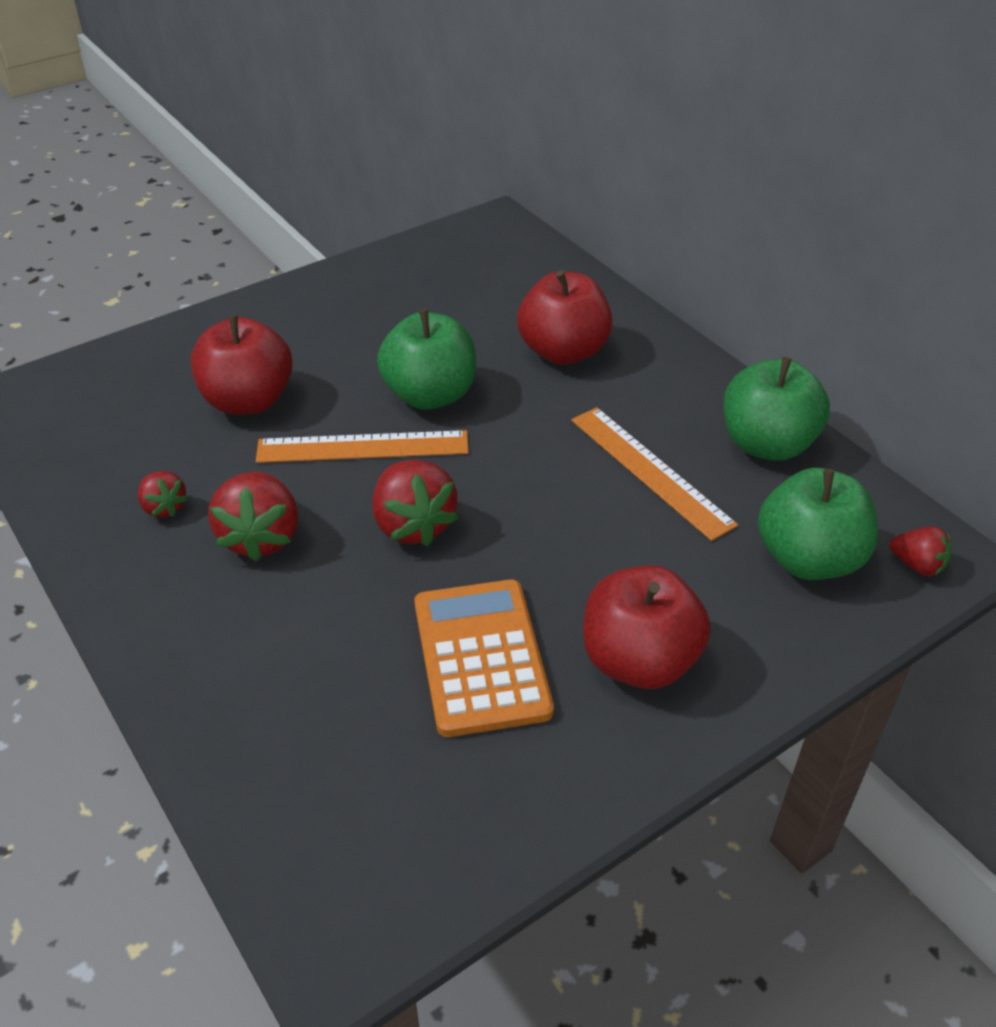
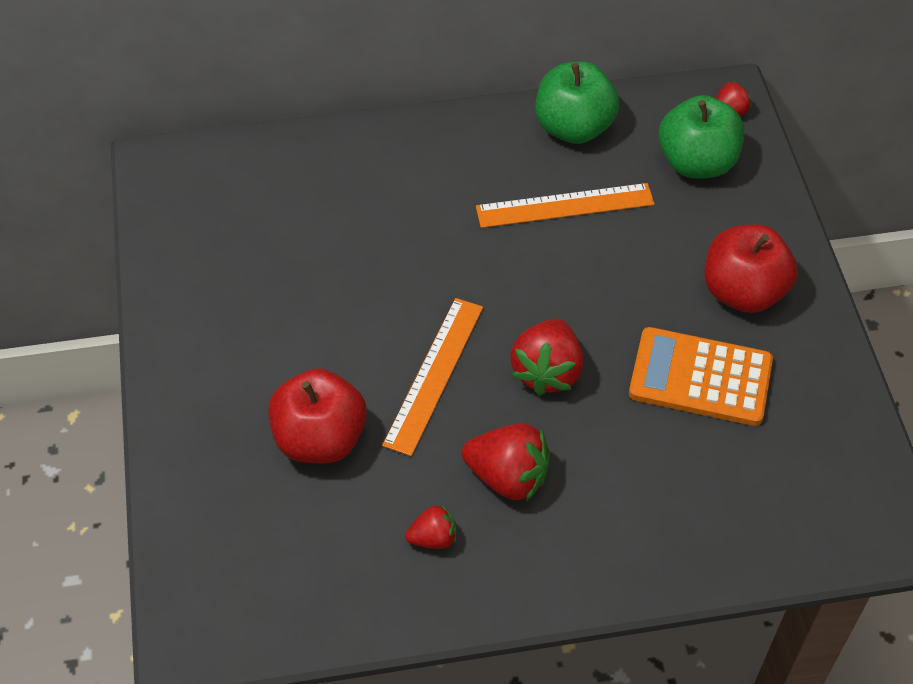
camera: 65 degrees left, 10 degrees up
red strawberry [372,460,458,547] -> red strawberry turned 105 degrees clockwise [510,319,583,396]
green apple [377,309,476,410] -> none
red apple [517,271,613,365] -> none

